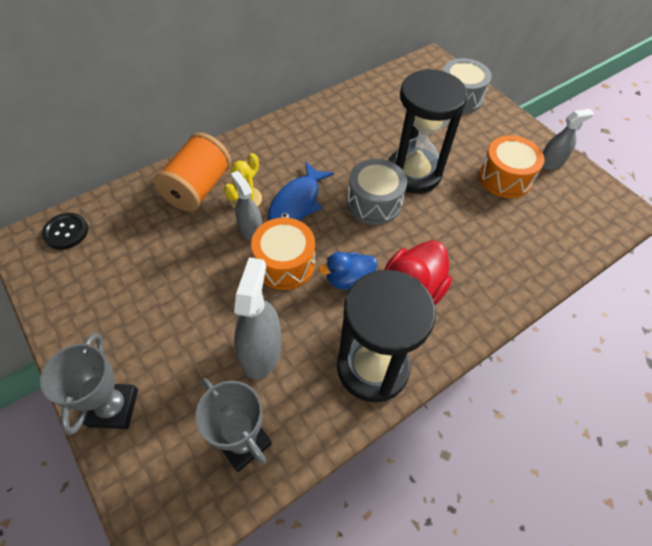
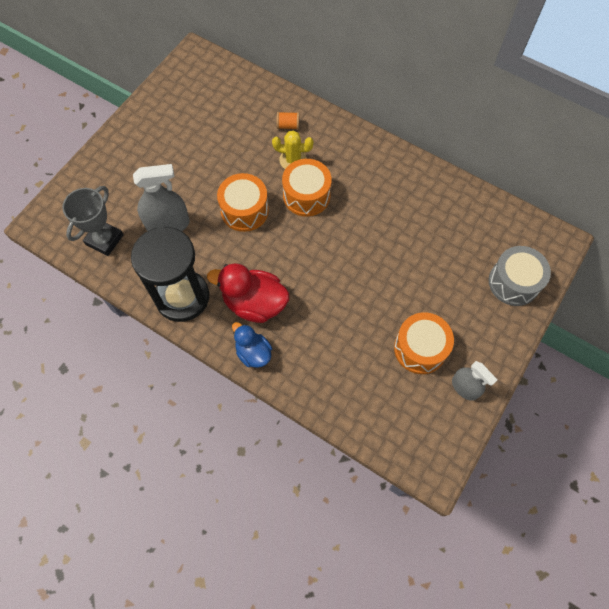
camera: 70 degrees right, 10 degrees up
grey trophy [40,333,138,435] -> none
black button [42,213,88,250] -> none
orange spool [154,132,231,212] -> orange spool [277,112,299,130], size x0.42
grey spray bottle [231,171,262,241] -> none
blue fish [267,162,334,221] -> orange drum [282,159,332,217]
blue duck [318,252,377,290] -> blue duck moved to [232,322,272,368]
grey drum [347,159,407,225] -> none
black hourglass [388,69,468,193] -> none

